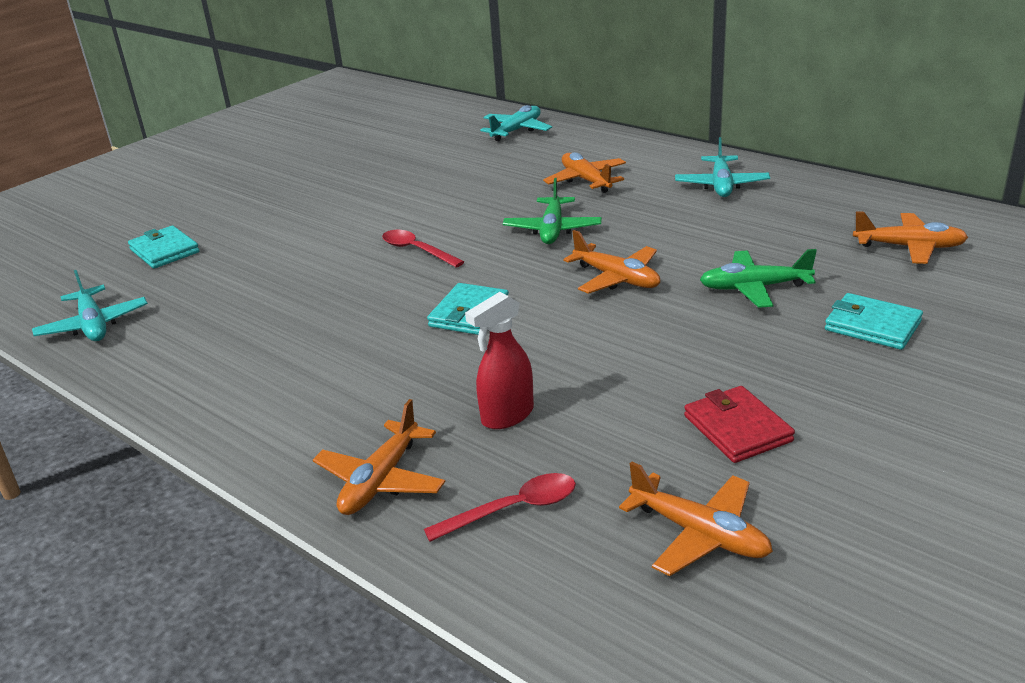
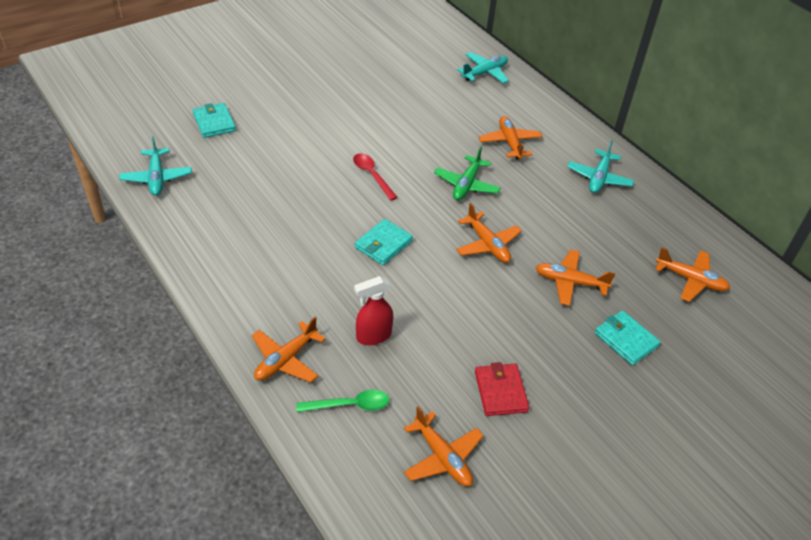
camera: 10 degrees right, 15 degrees up
red spoon [424,473,576,542] -> green spoon [296,389,389,412]
green plane [700,249,817,308] -> orange plane [536,250,615,306]

